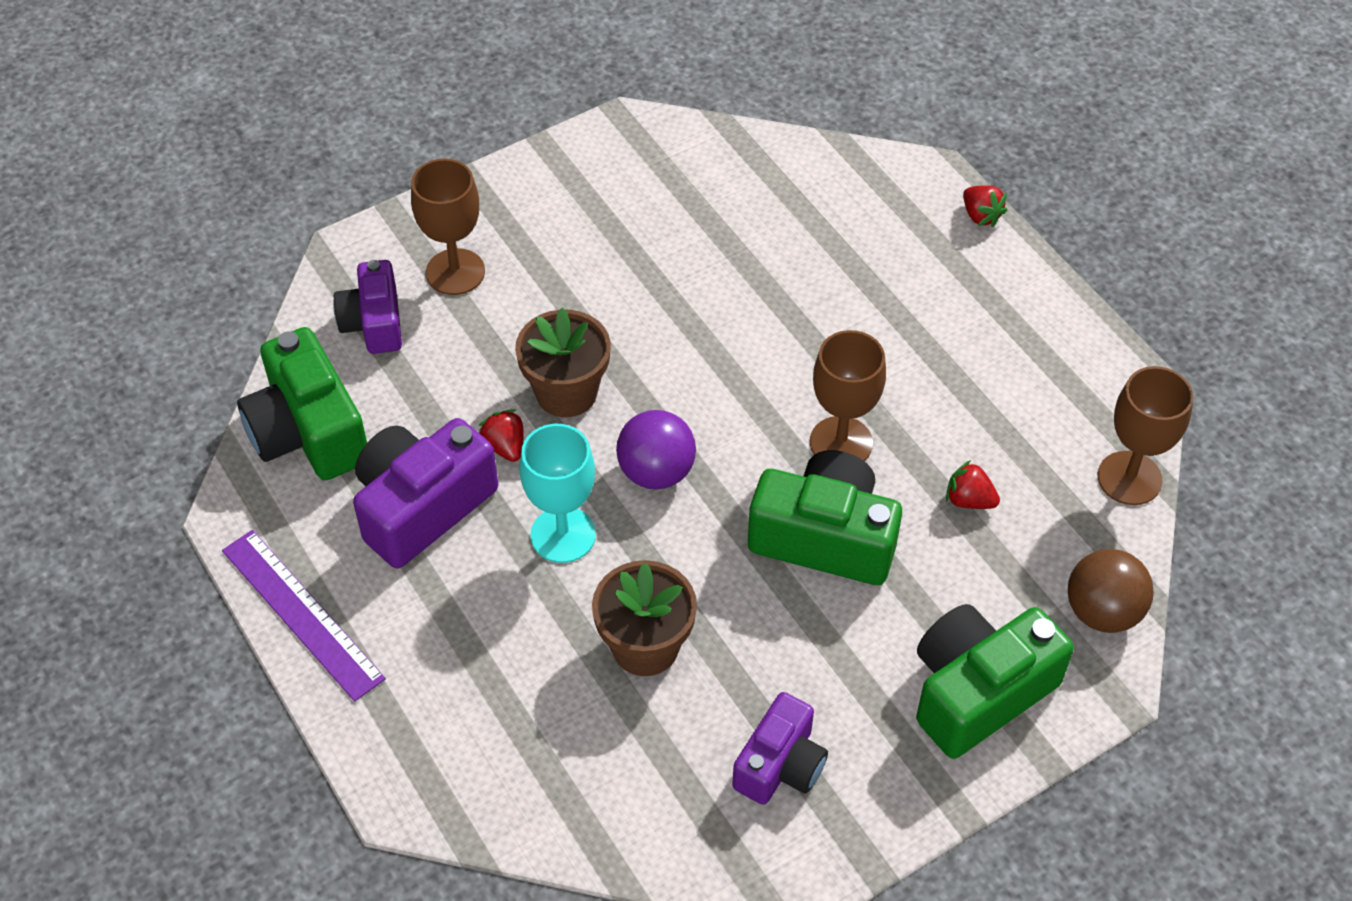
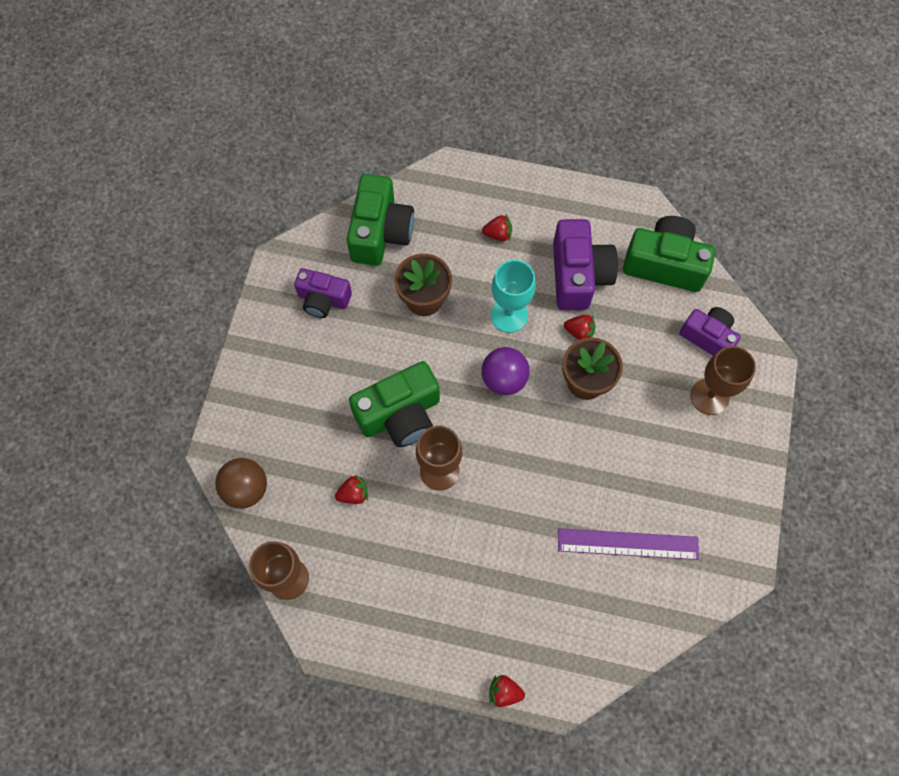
camera: 135 degrees right, 15 degrees up
purple ruler [222,530,386,702] -> purple ruler moved to [558,528,699,560]
purple camera [732,692,828,805] -> purple camera turned 60 degrees counterclockwise [294,268,352,318]
green camera [916,604,1074,759] -> green camera moved to [347,174,414,266]
none -> red strawberry [482,215,512,241]

